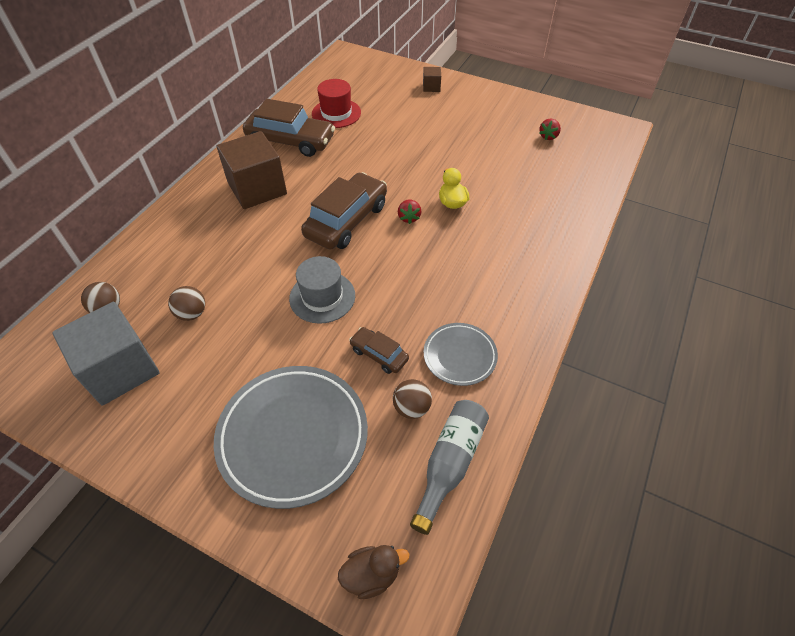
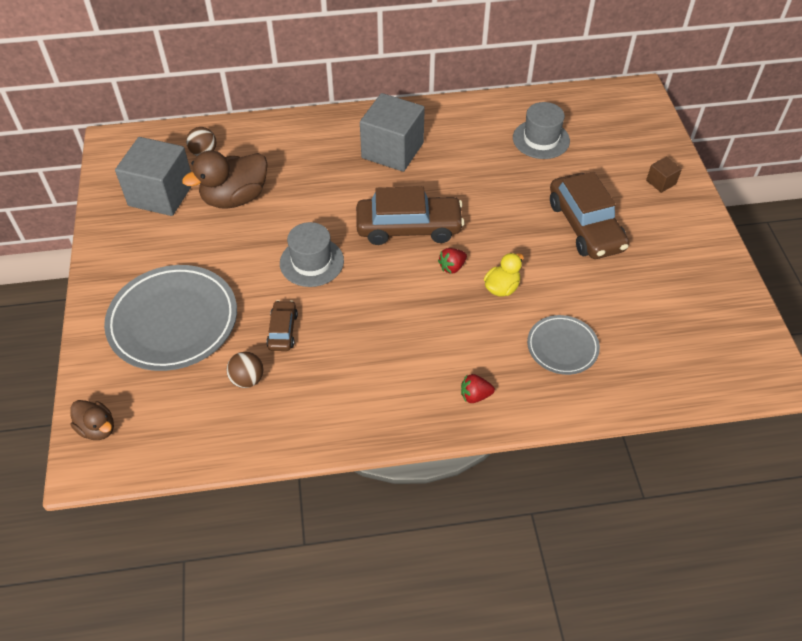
camera: 55 degrees right, 0 degrees up
brown ball [168,286,205,321] -> brown duck [182,150,268,209]
brown cube [217,131,287,209] -> grey cube [360,93,425,172]
brown car [243,99,335,157] -> brown car moved to [550,172,629,259]
red hat [312,79,361,128] -> grey hat [513,102,570,159]
grey bottle [410,400,489,535] -> none
grey plate [424,323,498,386] -> grey plate moved to [527,315,600,375]
red strawberry [539,118,561,140] -> red strawberry moved to [461,374,495,403]

